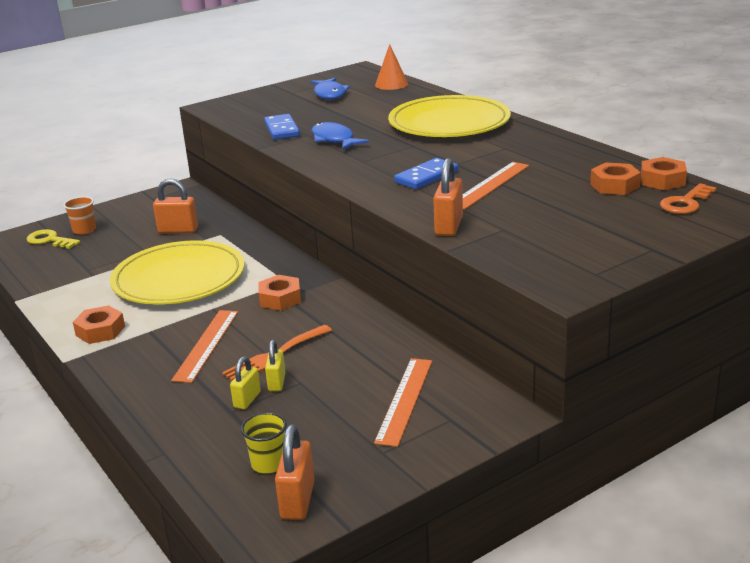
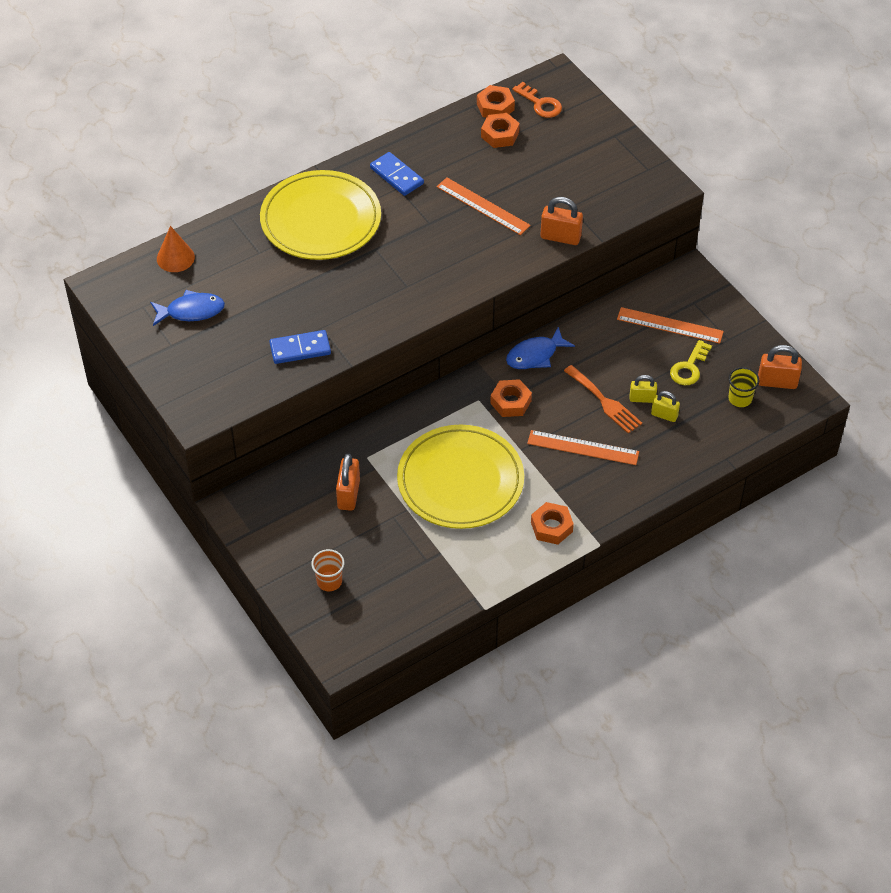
camera: 90 degrees left, 25 degrees up
yellow key [27,229,80,249] -> yellow key moved to [670,340,712,385]
blue fish [312,122,369,150] -> blue fish moved to [506,327,575,369]
blue domino [394,158,458,189] -> blue domino moved to [370,152,424,196]

